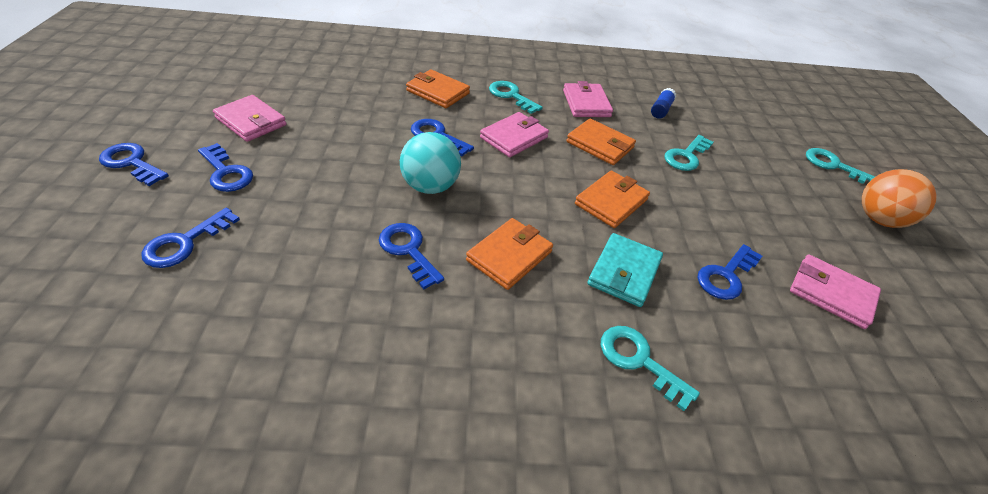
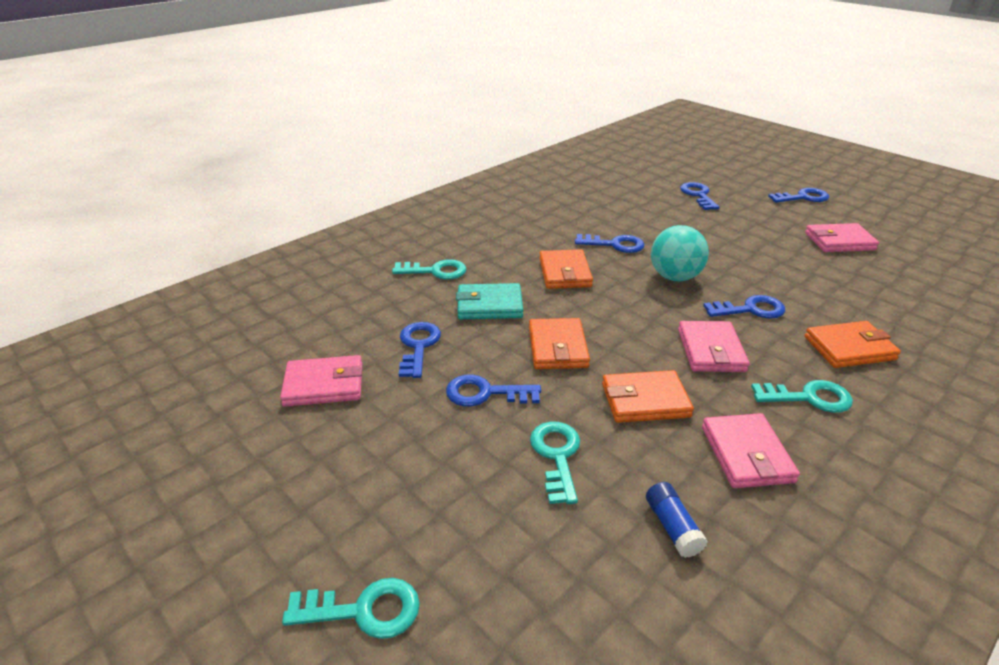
camera: 140 degrees right, 10 degrees down
blue key [198,143,253,192] -> blue key moved to [446,375,541,407]
pink wallet [563,81,613,117] -> pink wallet turned 45 degrees clockwise [702,413,800,488]
turquoise wallet [588,233,663,307] -> turquoise wallet turned 75 degrees counterclockwise [456,283,523,319]
orange ball [862,169,937,228] -> none

